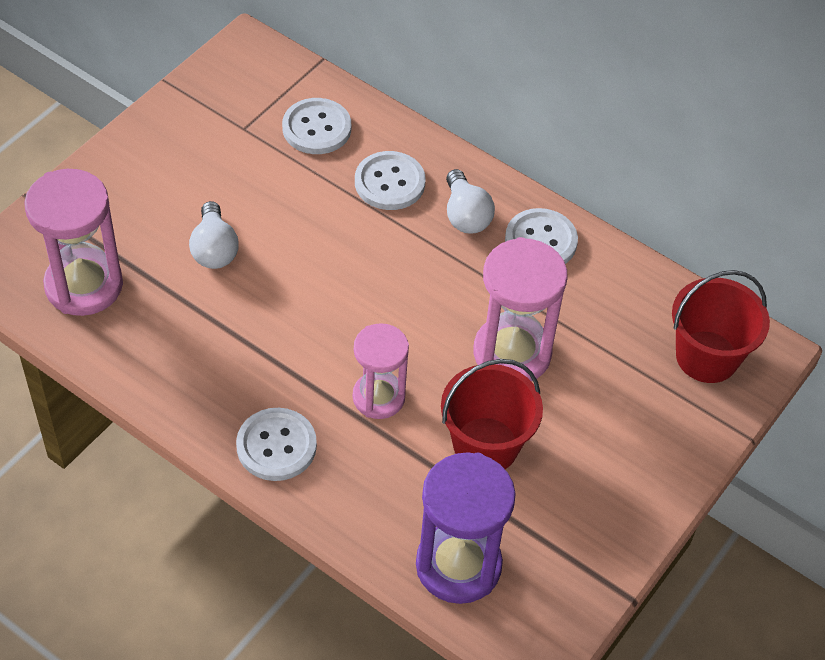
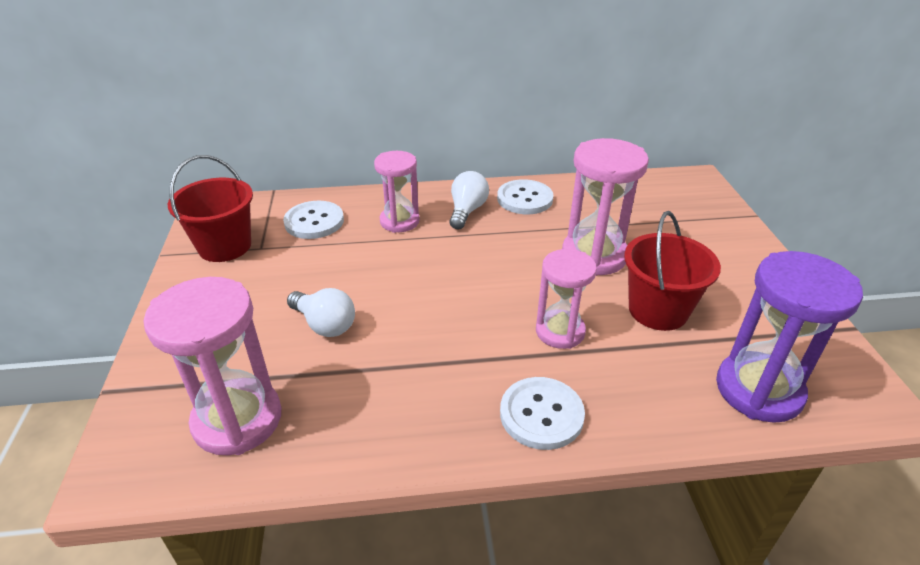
camera: 40 degrees left, 15 degrees down
white button [355,151,426,210] -> pink hourglass [374,151,420,233]
white light bulb [446,169,495,234] -> white light bulb turned 105 degrees counterclockwise [449,171,489,229]
red bucket [672,270,770,383] -> red bucket moved to [168,155,253,262]

